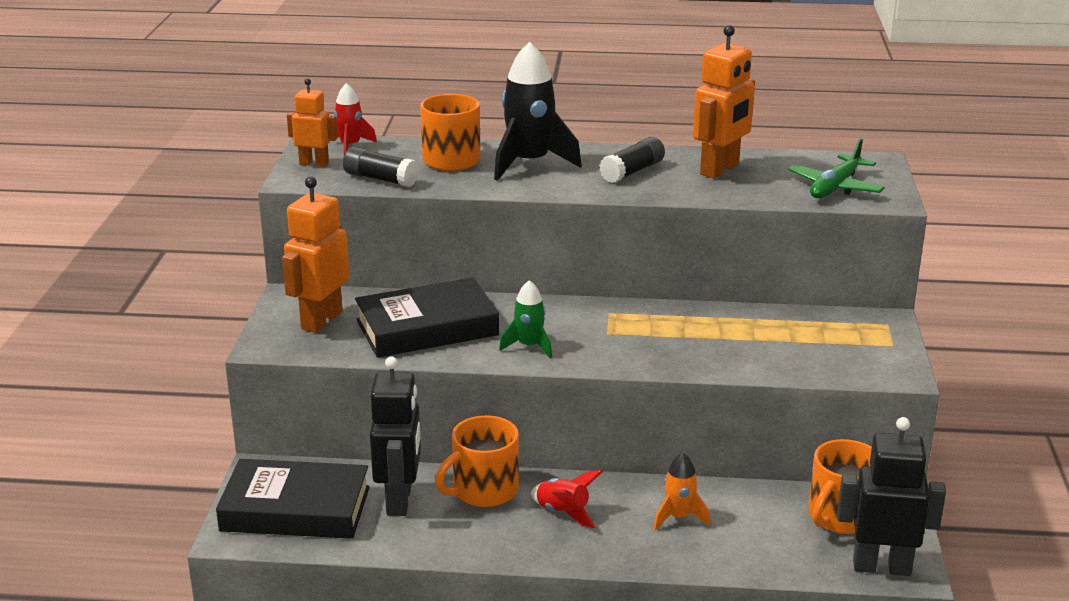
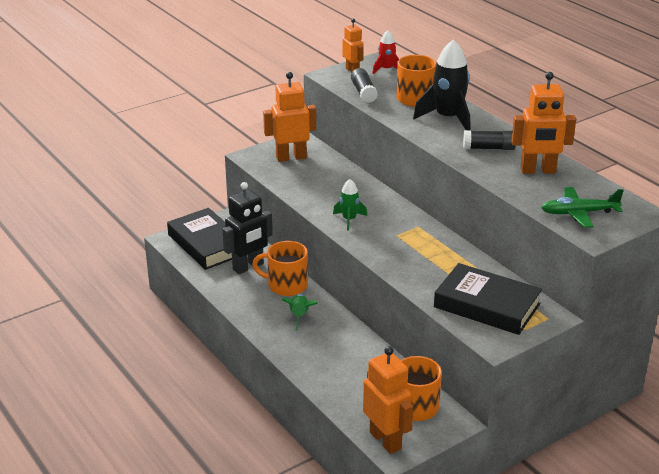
camera: 50 degrees right, 5 degrees up
black book [355,278,499,358] -> black book moved to [434,263,542,335]
red rocket [531,470,603,528] -> green rocket [282,294,318,331]
orange rocket [654,452,711,530] -> none
black robot [837,417,946,576] -> orange robot [363,346,414,454]

